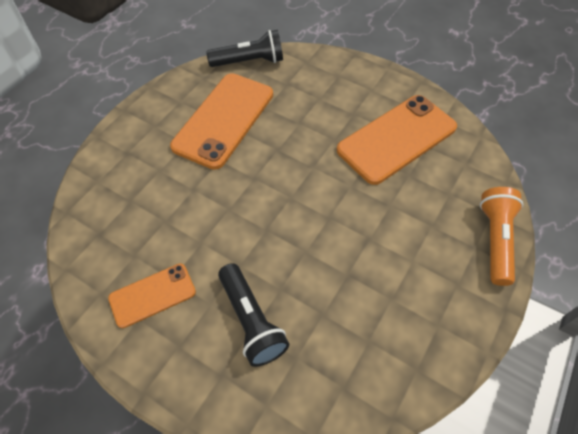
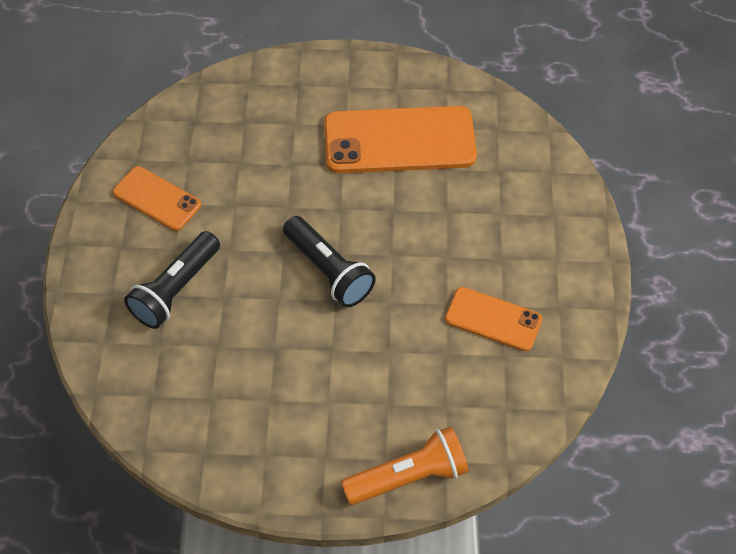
camera: 60 degrees right, 0 degrees up
black flashlight [206,30,283,67] -> black flashlight moved to [283,216,376,307]
orange phone [337,95,457,185] -> orange phone [445,287,542,351], size x0.55

